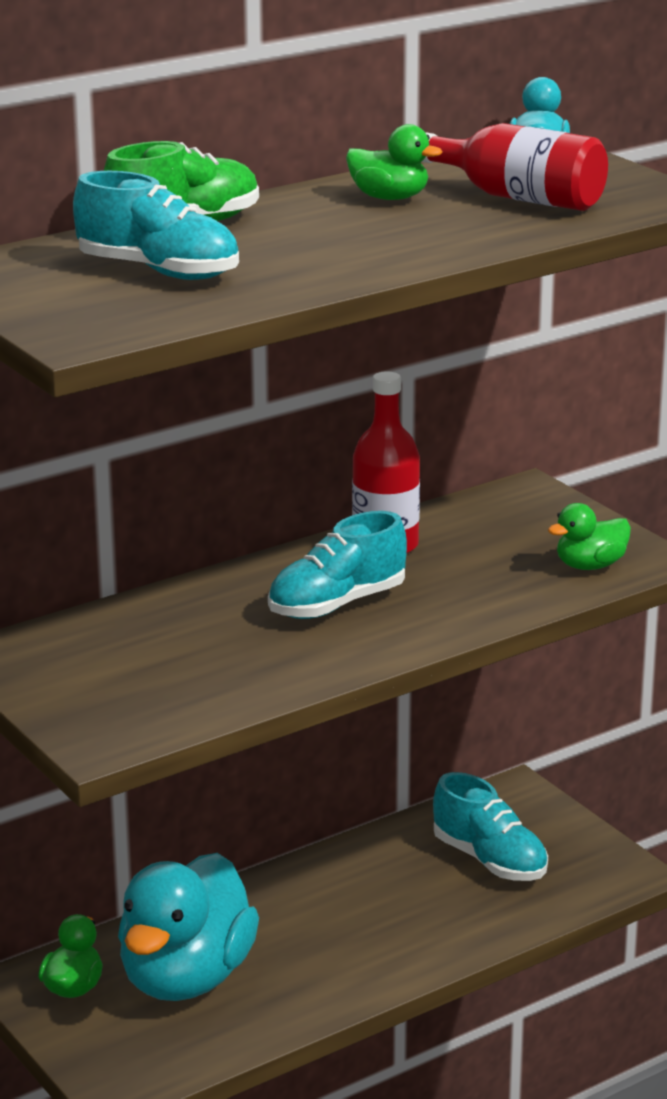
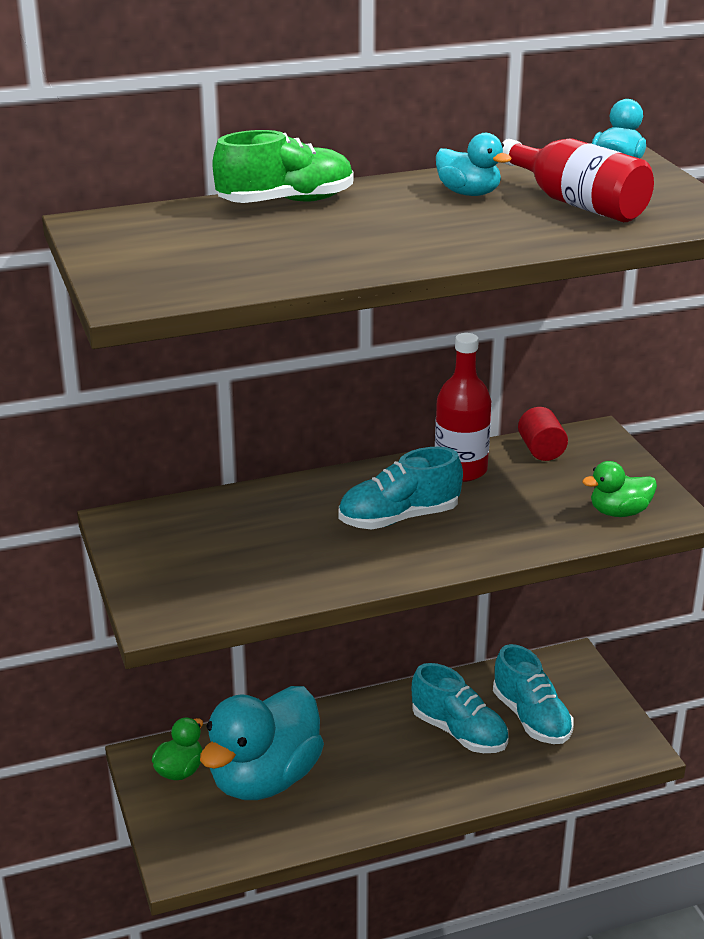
camera: 15 degrees right, 5 degrees up
turquoise shoe [73,171,239,280] -> turquoise shoe moved to [412,663,508,753]
green duck [346,124,442,200] -> turquoise duck [436,133,512,196]
none -> red cylinder [518,407,568,461]

